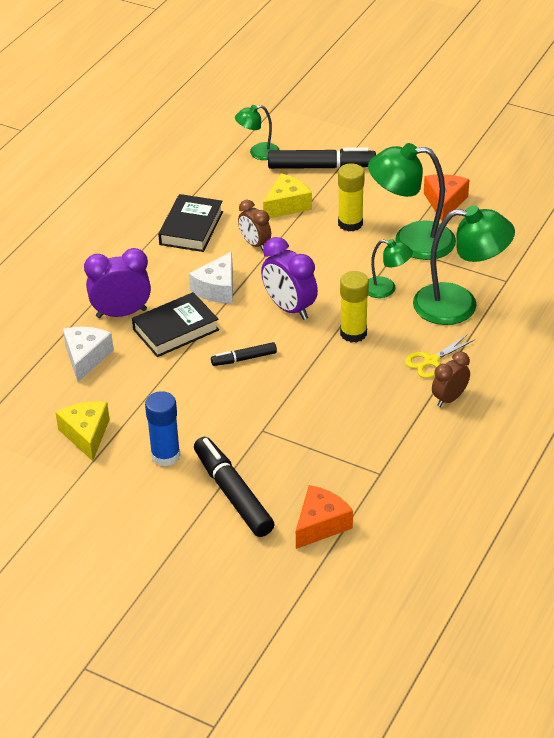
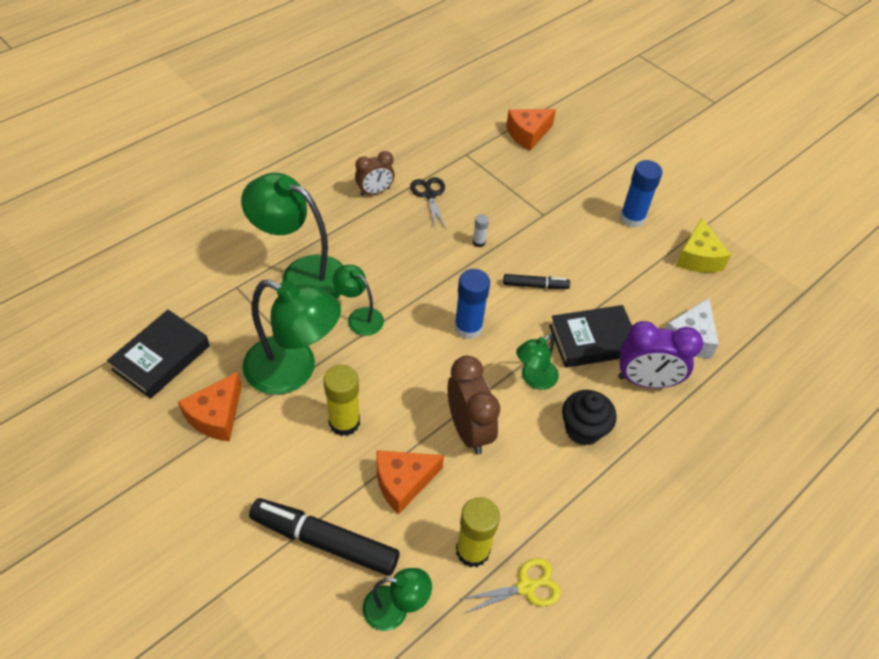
camera: 165 degrees left, 10 degrees up
black book [158,194,223,252] -> black book moved to [107,310,210,399]
white cheese [189,252,233,303] -> green lamp [516,334,559,390]
black marker [194,437,275,537] -> none
brown clock [238,200,271,251] -> brown clock [447,356,500,455], size x1.55
purple clock [261,237,318,320] -> blue glue stick [454,269,490,339]
yellow cheese [263,173,312,218] -> orange cheese [377,450,444,515]
yellow glue stick [340,271,369,343] -> yellow glue stick moved to [456,497,500,567]
yellow scissors [405,334,476,378] -> yellow scissors moved to [461,558,561,614]
none -> black scissors [410,177,446,230]
none -> white glue stick [473,214,489,247]
none -> black cupcake [562,390,616,446]

